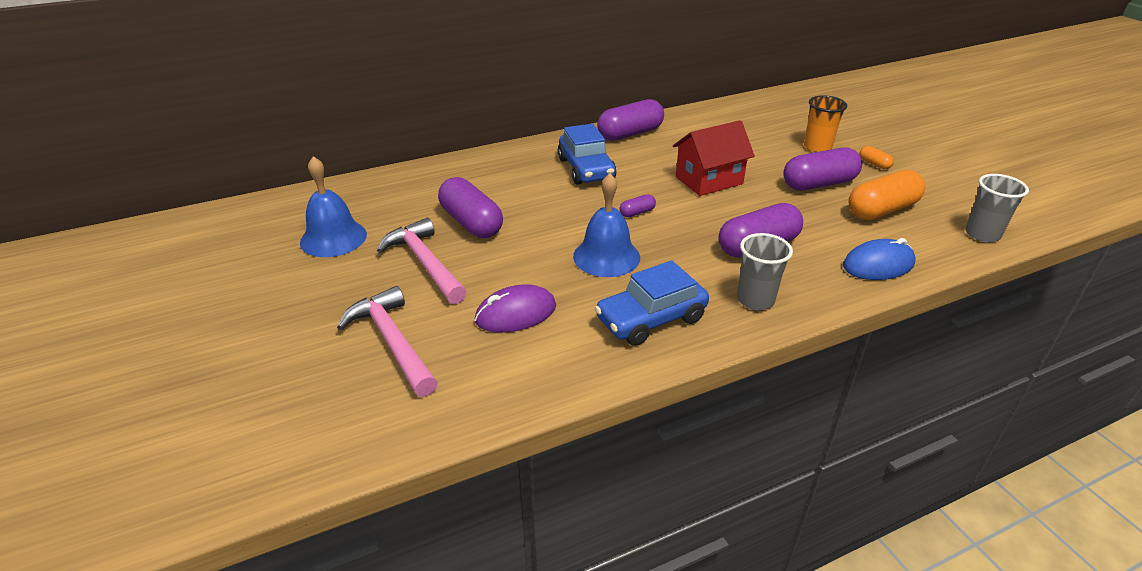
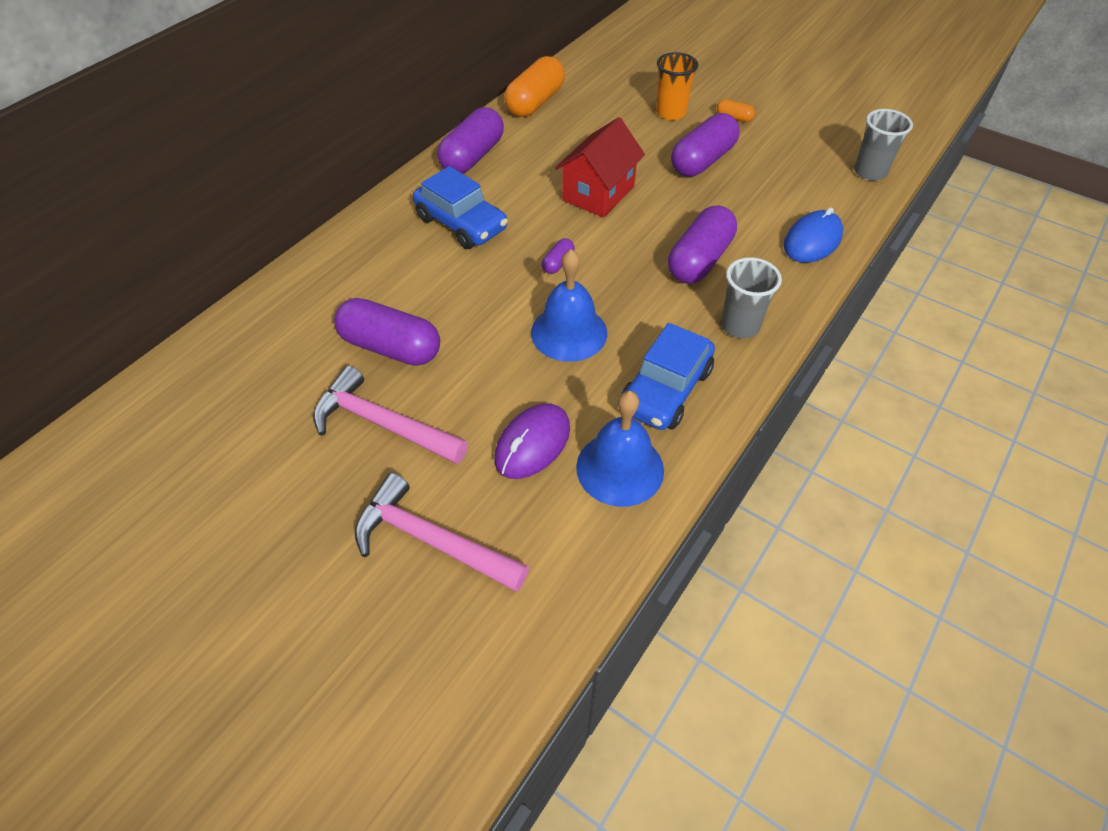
camera: 30 degrees left, 15 degrees up
blue bell [300,156,367,257] -> blue bell moved to [576,391,664,507]
orange capsule [848,170,925,220] -> orange capsule moved to [504,56,565,117]

